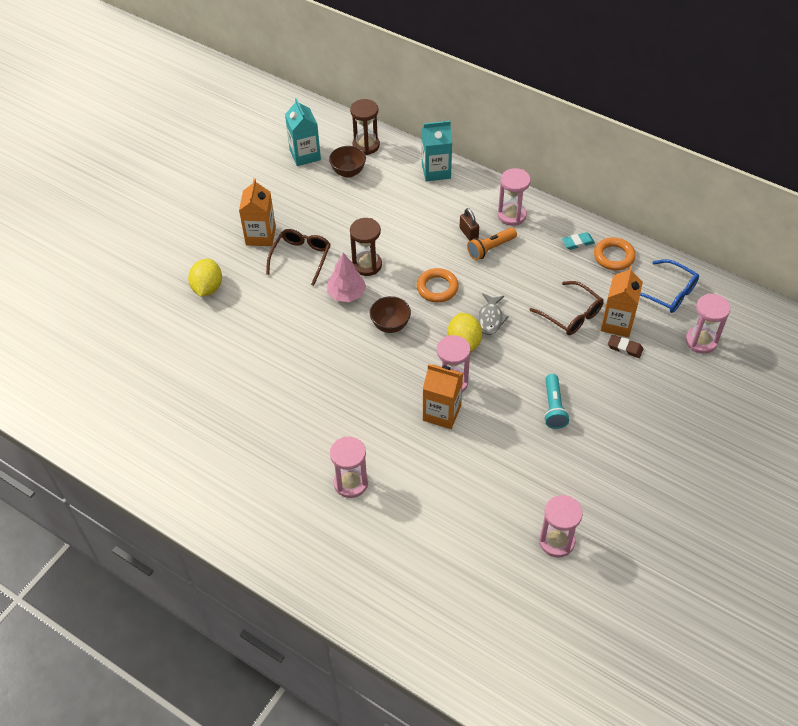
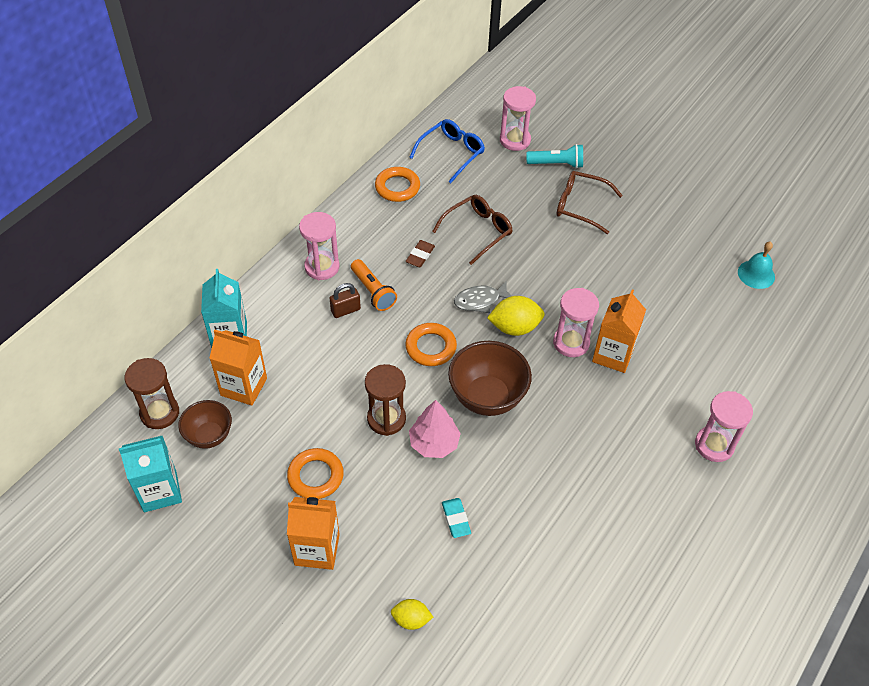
camera: 90 degrees left, 0 degrees up
yellow lemon [188,259,222,297] -> yellow lemon [391,599,433,630], size x0.61
brown glasses [266,229,331,286] -> brown glasses moved to [556,171,623,234]
brown bowl [370,296,411,333] -> brown bowl [448,341,532,416], size x1.61
grey fish [477,293,509,335] -> grey fish turned 150 degrees clockwise [454,281,511,313]
pink hourglass [539,495,583,557] -> turquoise bell [738,242,775,289]
turquoise flashlight [544,374,569,429] -> turquoise flashlight moved to [526,144,583,168]
turquoise eraser [562,232,595,250] -> turquoise eraser moved to [442,498,471,538]
orange carton [600,266,643,337] -> orange carton moved to [209,330,267,406]
brown eraser [608,335,643,358] -> brown eraser moved to [405,240,435,267]
none -> orange ring [287,448,344,499]

